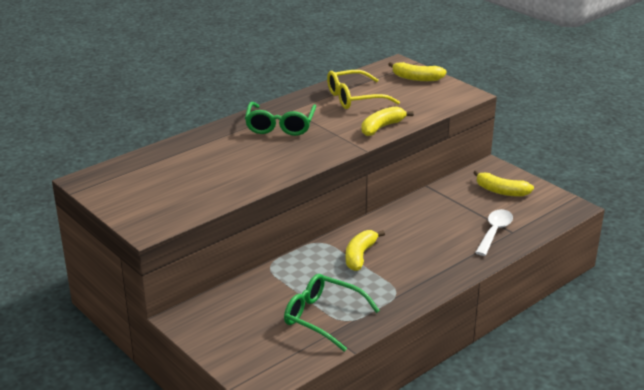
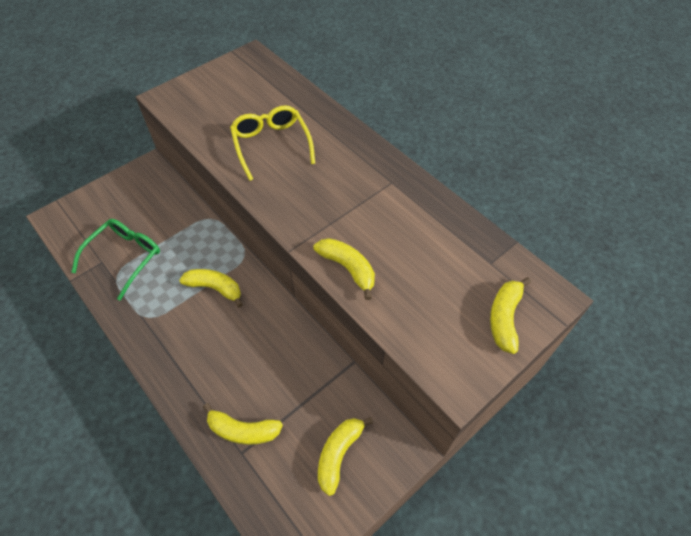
camera: 90 degrees right, 25 degrees up
green glasses [245,102,316,136] -> none
yellow glasses [327,70,400,109] -> yellow glasses moved to [230,105,315,181]
white spoon [475,209,513,256] -> yellow banana [203,403,283,445]

